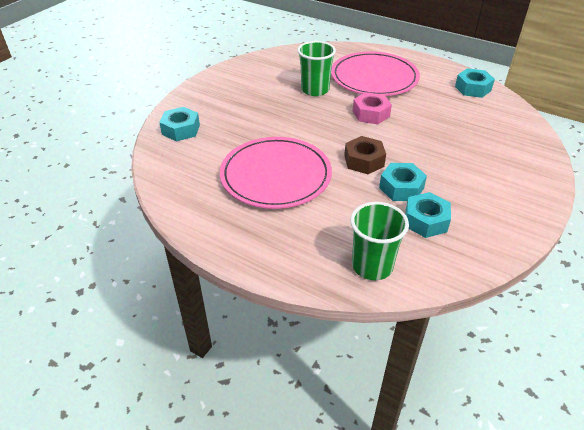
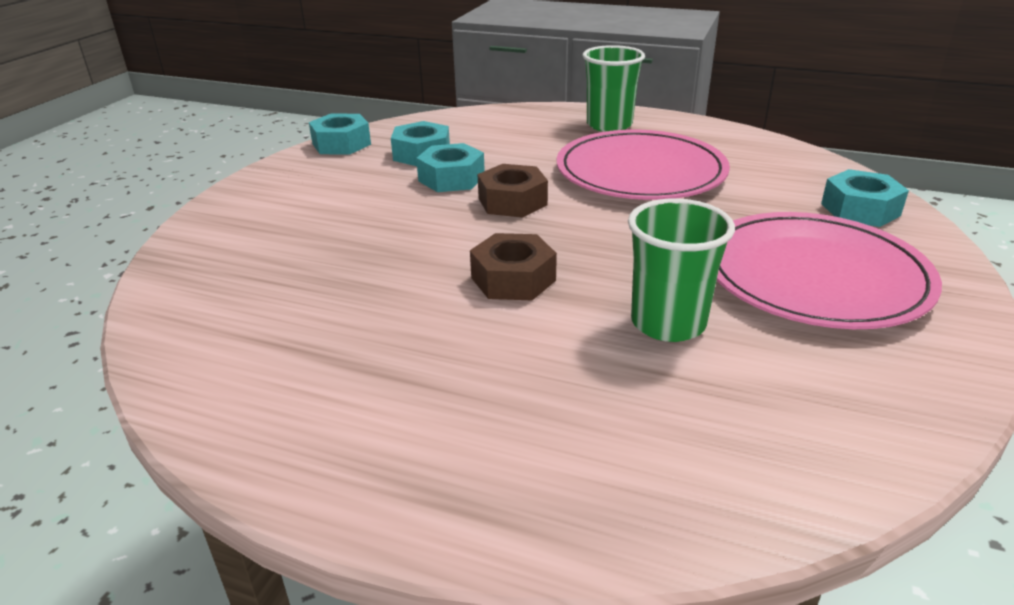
camera: 170 degrees right, 10 degrees down
pink plate [331,51,420,96] -> pink plate moved to [717,212,942,329]
green cup [350,202,409,280] -> green cup moved to [583,45,645,132]
pink nut [353,92,392,124] -> brown nut [470,233,557,300]
turquoise nut [455,68,495,98] -> turquoise nut moved to [309,114,371,155]

